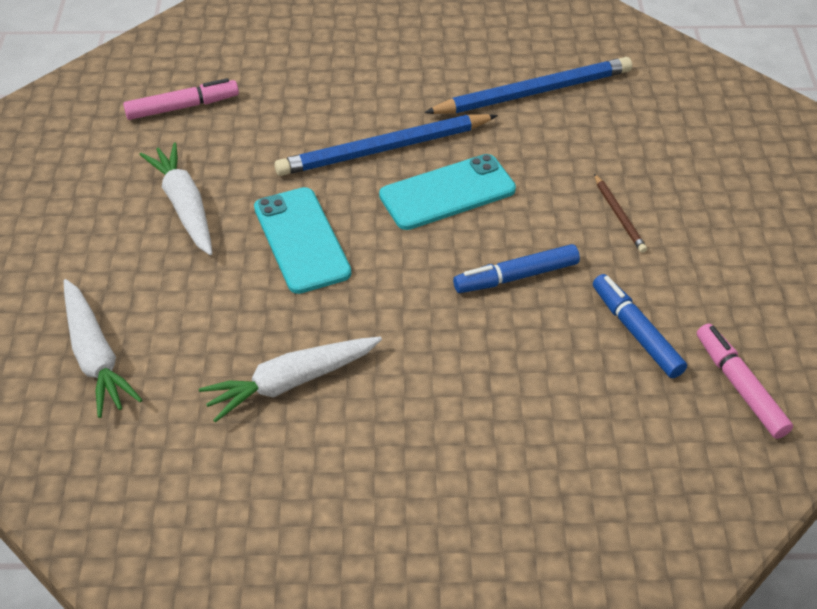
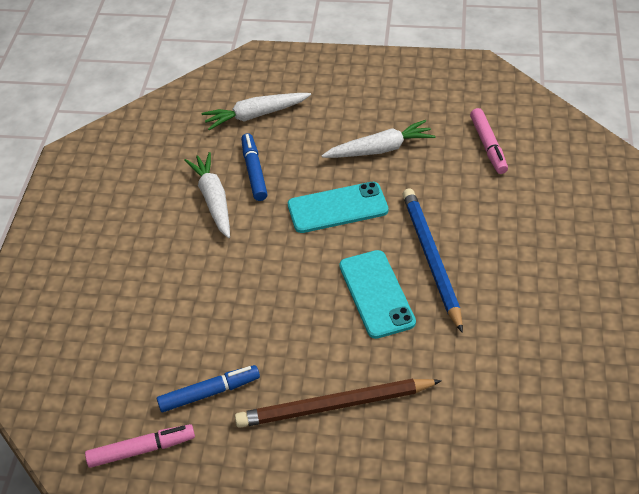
camera: 100 degrees right, 0 degrees up
blue pencil [424,57,632,114] -> none
blue marker [453,244,580,293] -> blue marker moved to [241,133,268,201]
brown pencil [594,174,647,253] -> brown pencil [235,379,442,428], size x2.14

